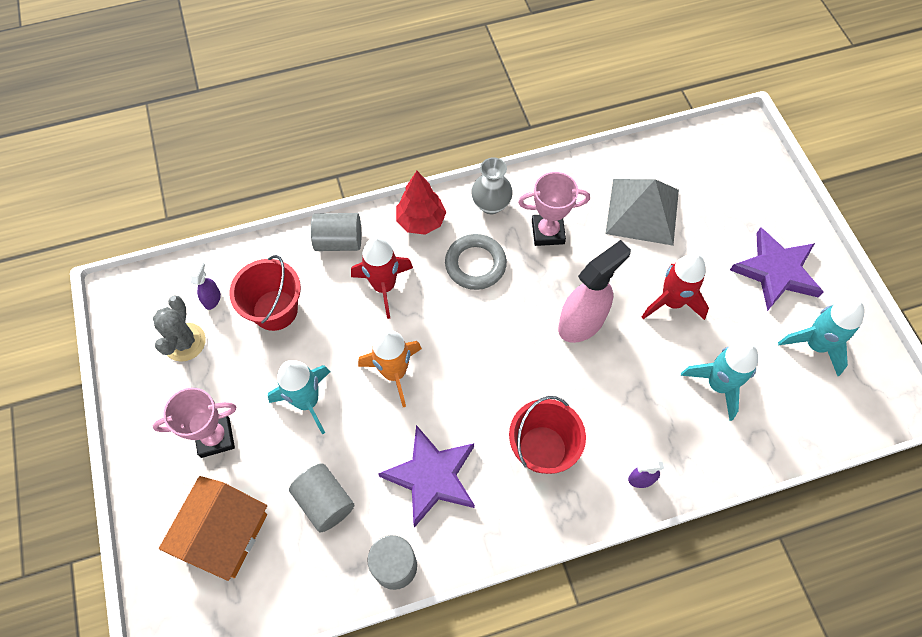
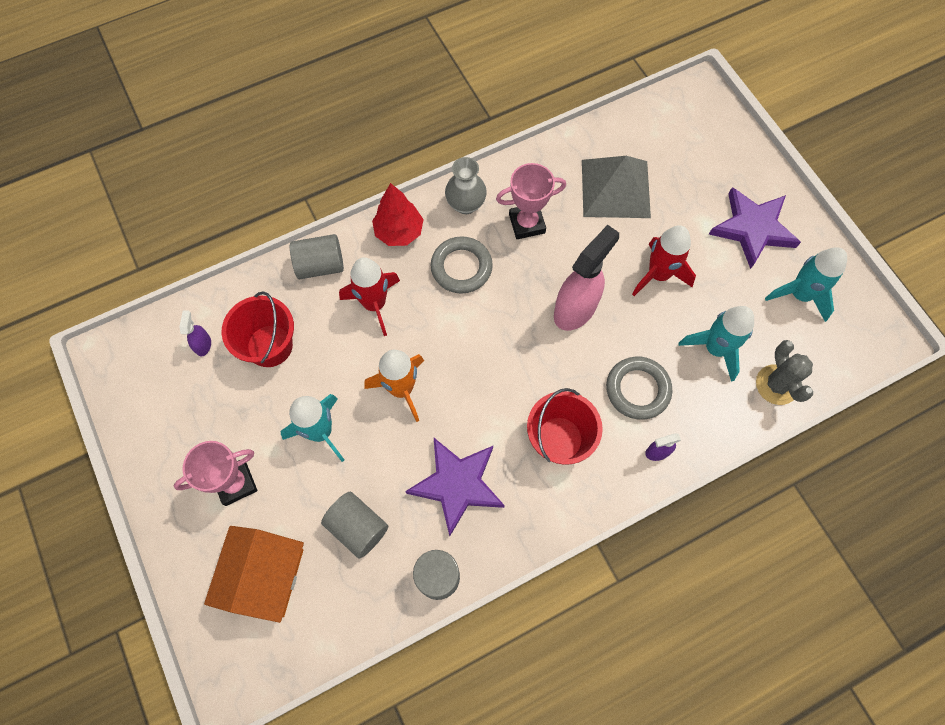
camera: 10 degrees left, 5 degrees up
grey cactus [153,296,206,362] -> grey cactus moved to [756,340,813,405]
none -> grey ring [606,357,672,420]

